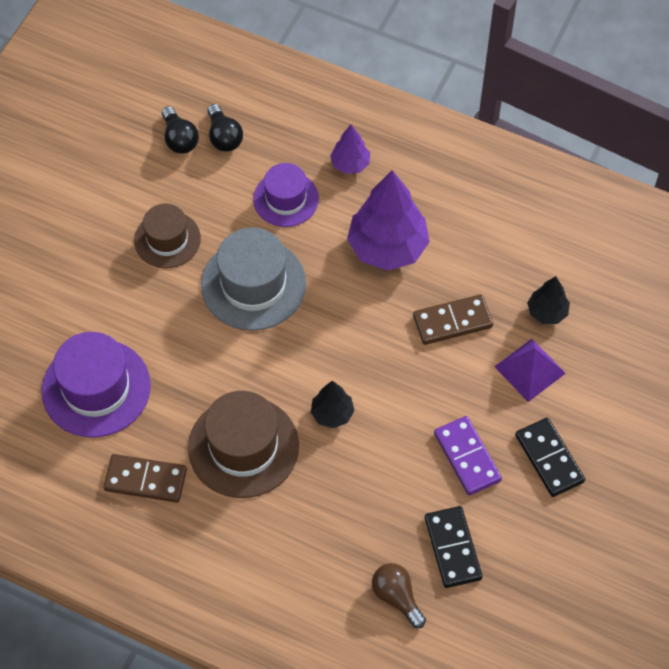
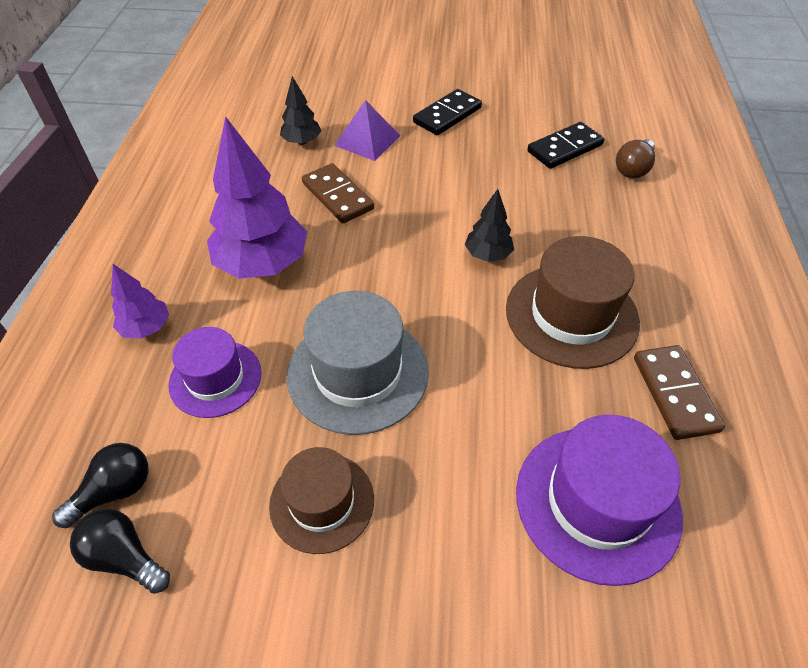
camera: 110 degrees left, 10 degrees down
black light bulb [162,106,199,154] -> black light bulb turned 105 degrees counterclockwise [70,509,170,594]
purple domino [434,416,502,495] -> none

